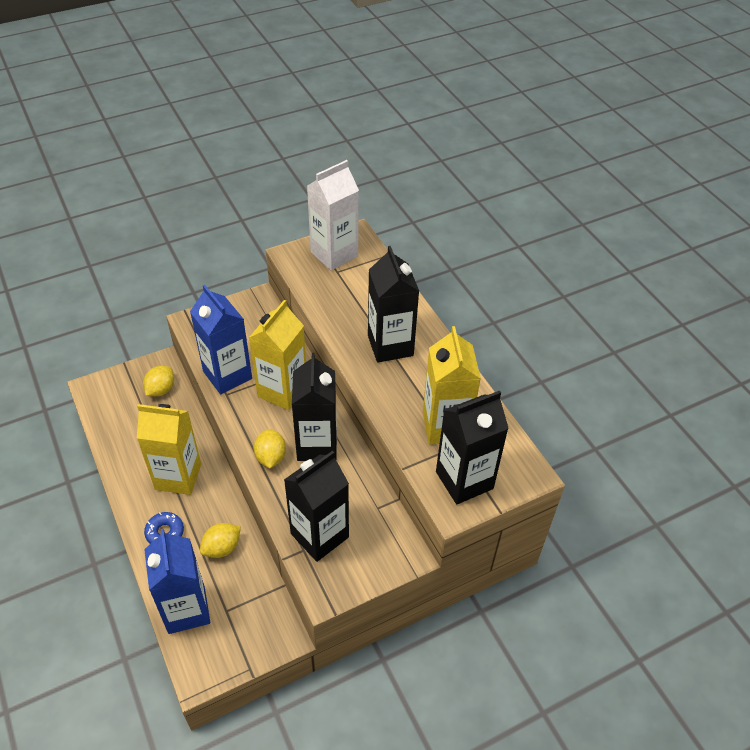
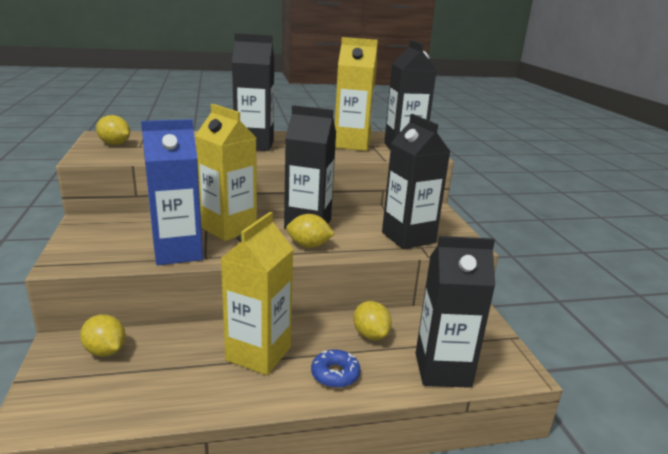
camera: 75 degrees left, 25 degrees down
blue carton [144,529,210,634] -> black carton [416,236,495,388]
white carton [307,160,359,271] -> yellow lemon [96,115,130,145]

